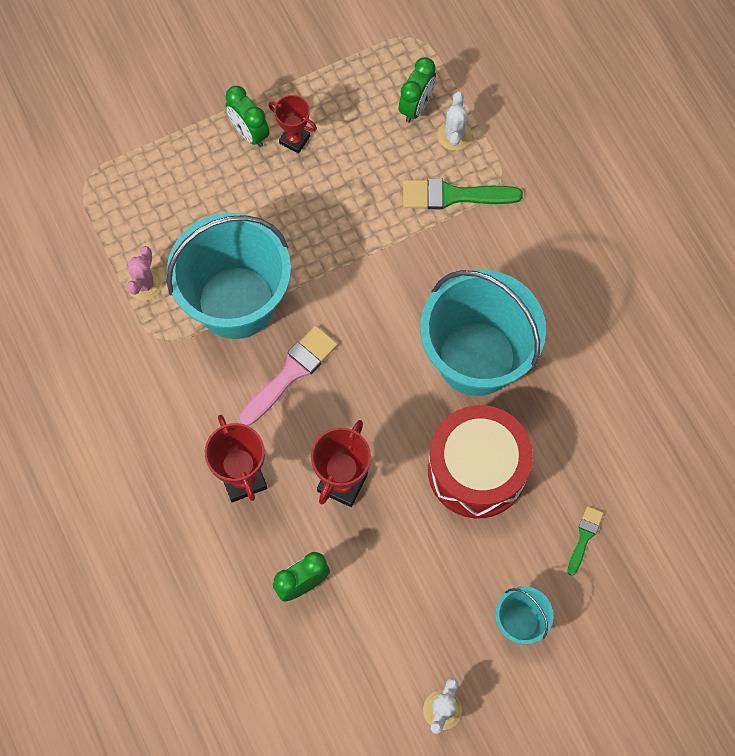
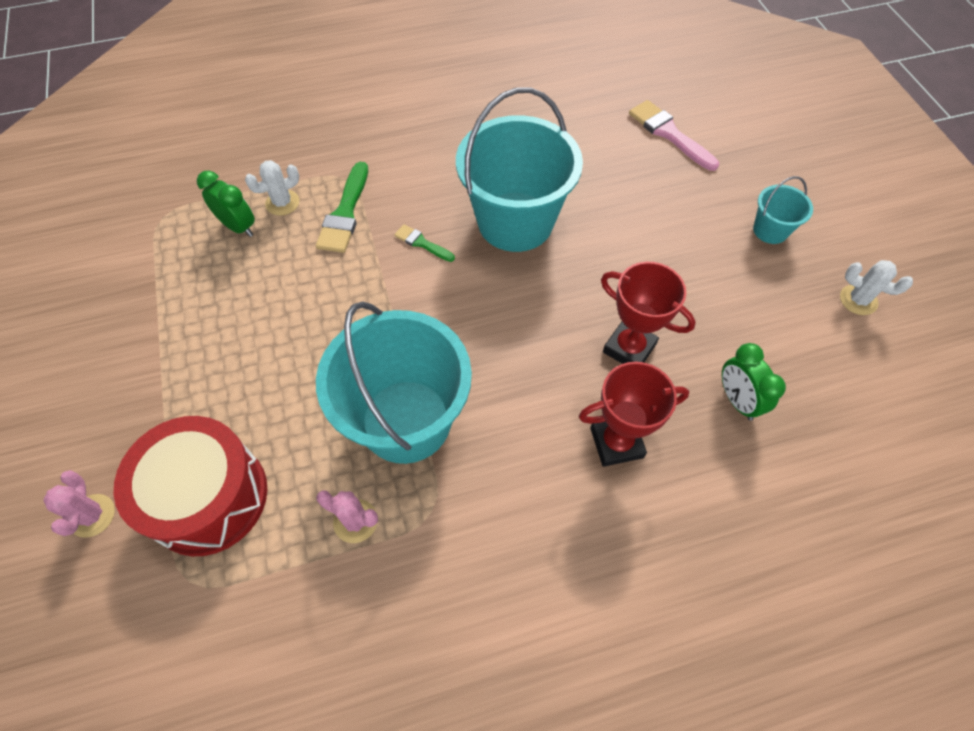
camera: 80 degrees left, 10 degrees down
green clock [225,86,270,147] -> none
pink brush [240,326,338,426] -> pink brush moved to [629,100,719,171]
red trophy [268,95,317,154] -> none
red drum [428,405,533,518] -> red drum moved to [114,416,267,556]
white cactus [438,92,472,150] -> white cactus turned 45 degrees counterclockwise [245,160,299,216]
green brush [567,506,604,576] -> green brush moved to [394,224,455,262]
none -> pink cactus [43,470,115,538]

